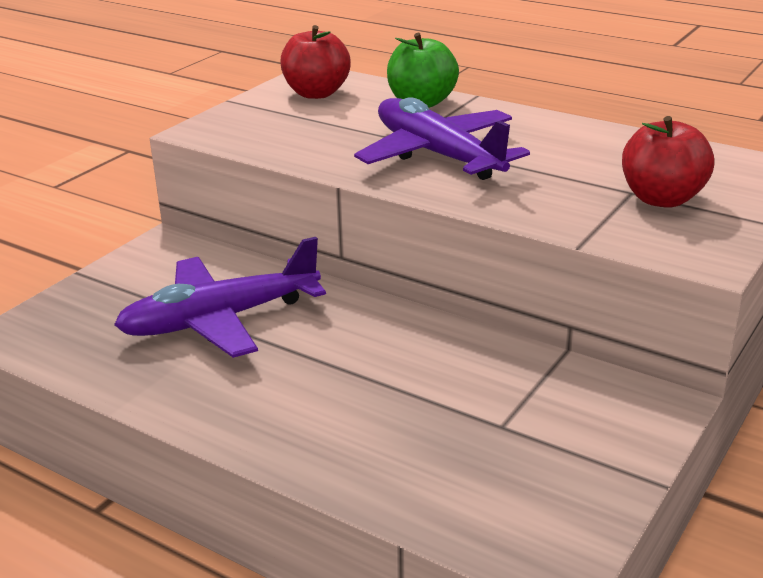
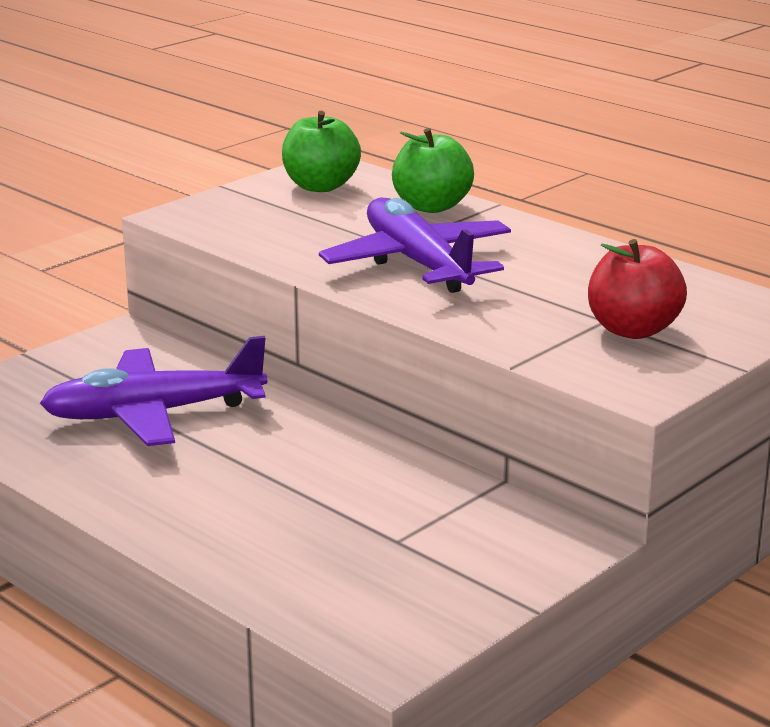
camera: 10 degrees right, 5 degrees down
red apple [281,25,351,99] -> green apple [282,111,361,192]

